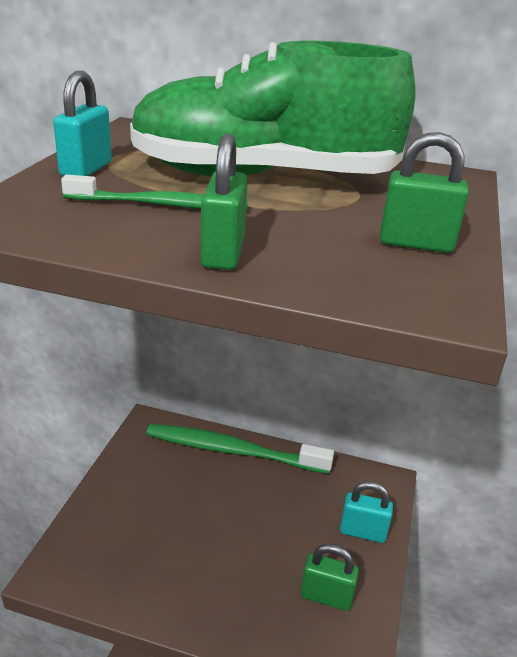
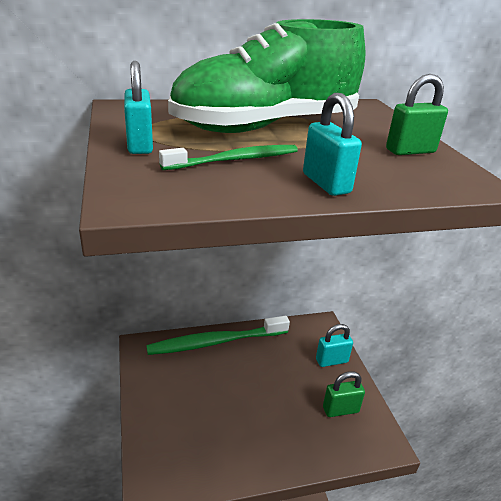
camera: 30 degrees left, 0 degrees up
green padlock [201,133,248,270] -> turquoise padlock [303,93,362,196]

